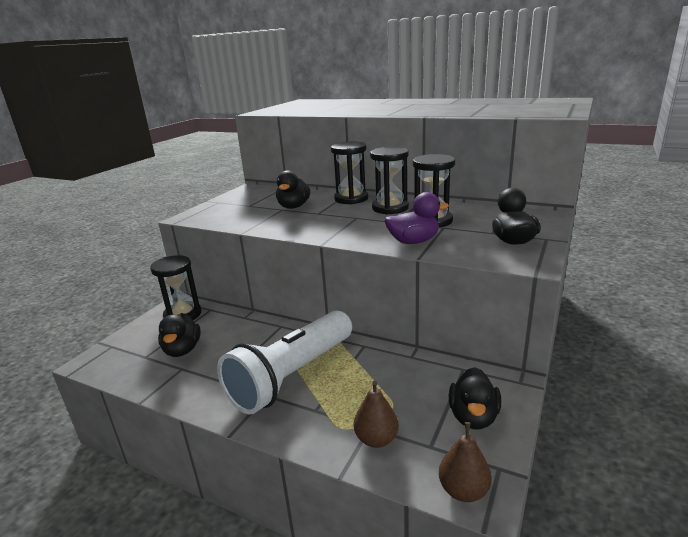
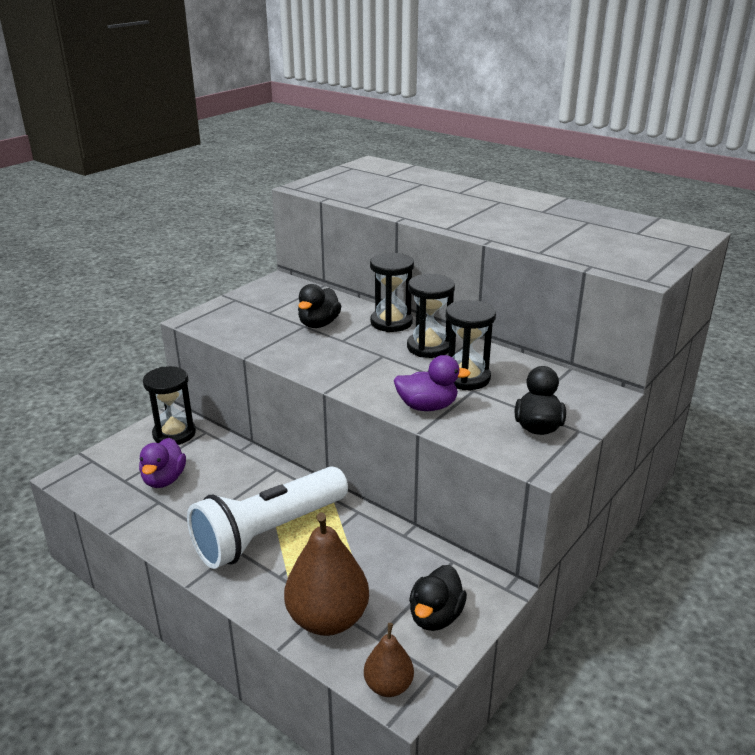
camera: 10 degrees right, 5 degrees up
black duck [158,313,201,357] -> purple duck [139,438,186,488]
brown pear [354,381,399,448] -> brown pear [284,512,369,636], size x1.83

